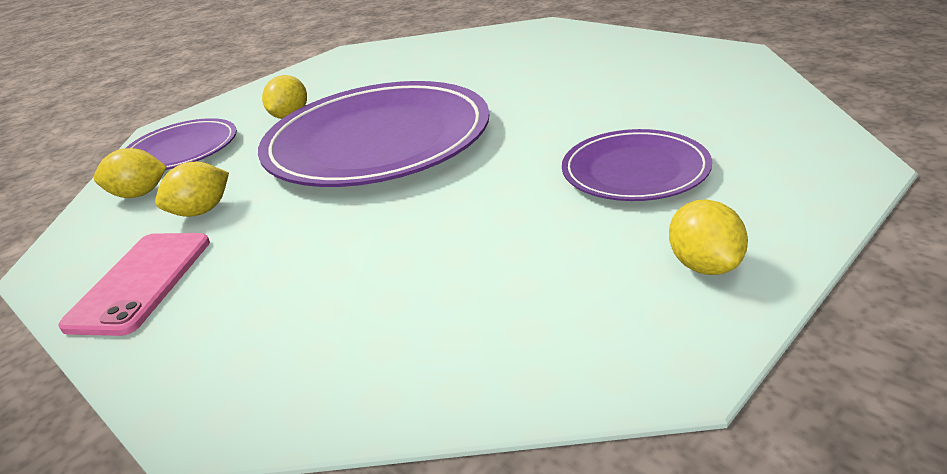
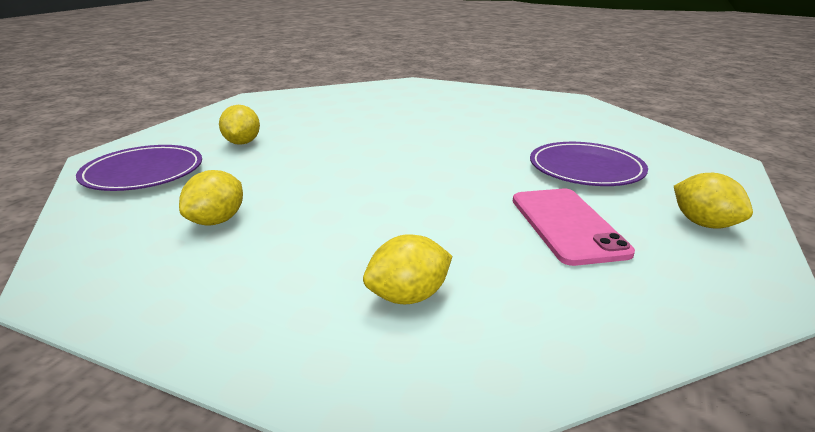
camera: 25 degrees left, 5 degrees down
pink phone [59,233,210,336] -> pink phone moved to [513,189,635,266]
yellow lemon [94,148,167,198] -> yellow lemon moved to [363,234,452,304]
purple plate [258,81,489,187] -> none

